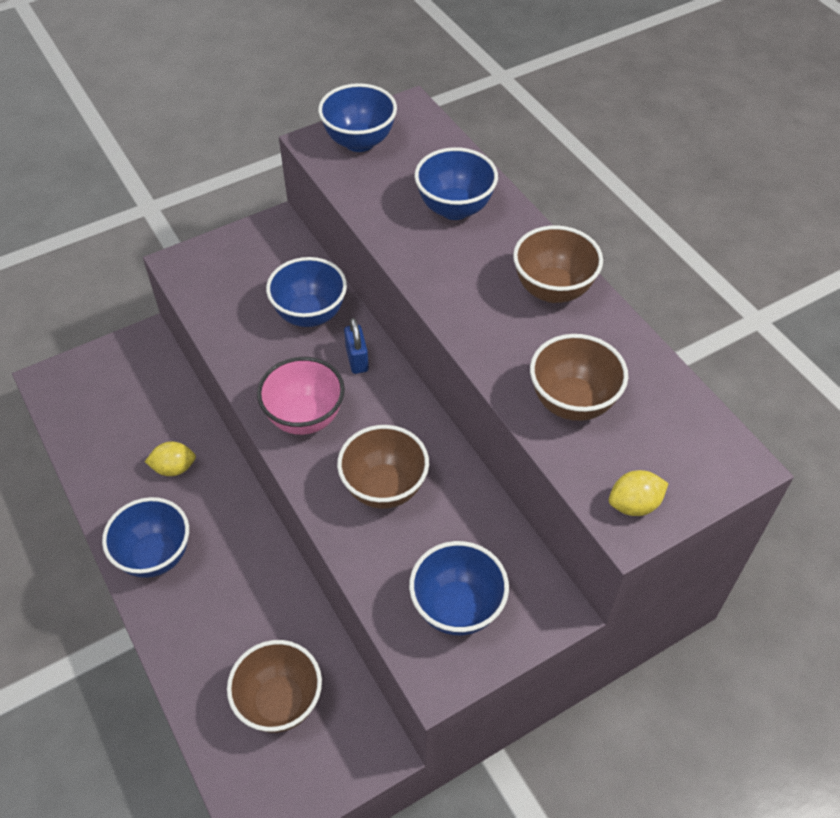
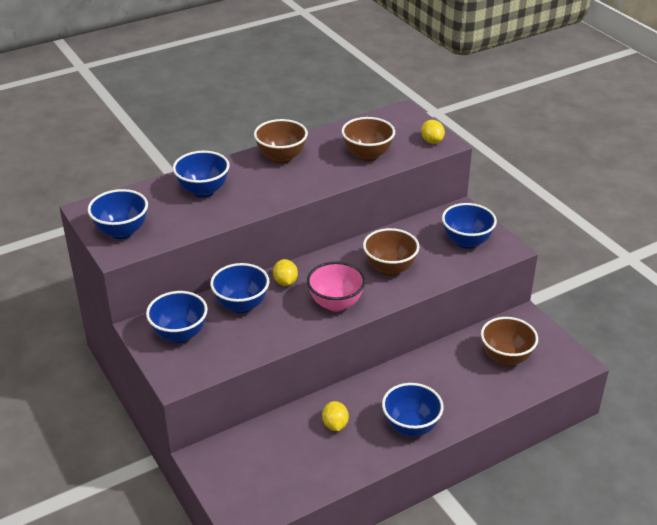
camera: 90 degrees left, 15 degrees down
blue padlock [344,318,369,374] -> yellow lemon [273,259,298,286]
none -> blue bowl [146,291,208,343]

